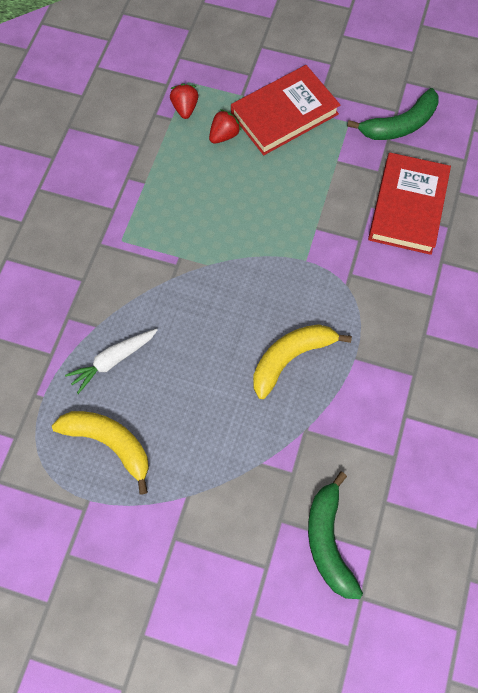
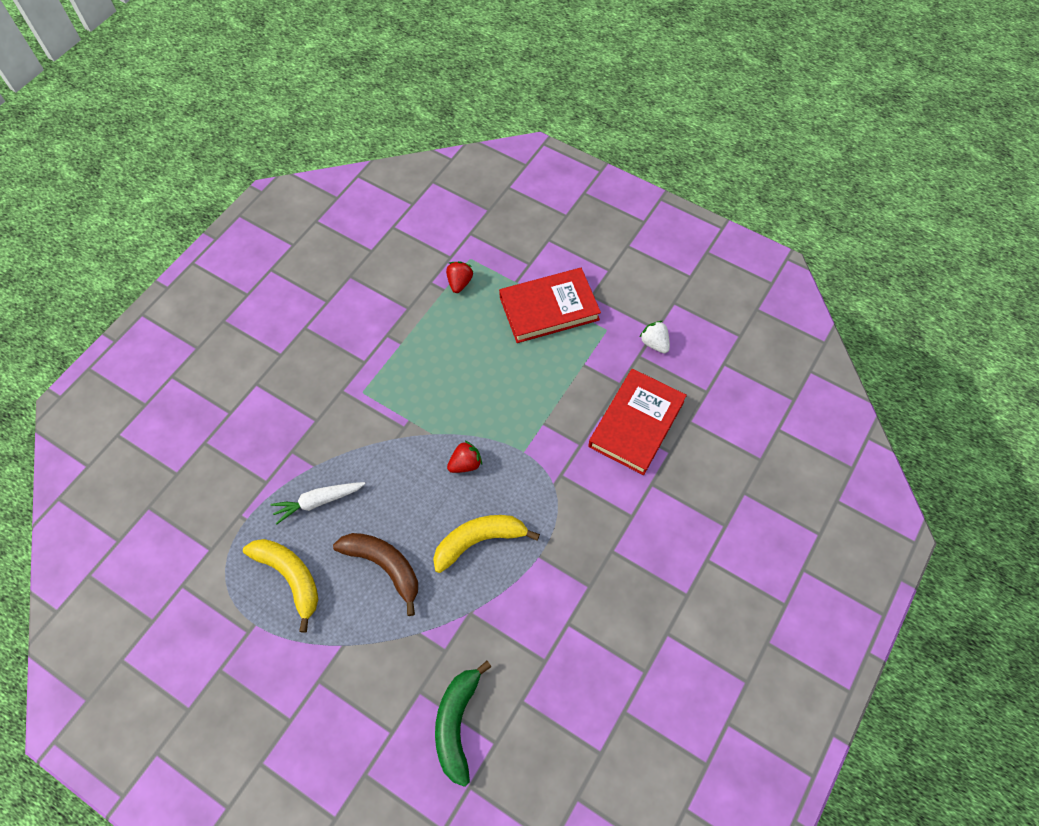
camera: 15 degrees right, 5 degrees down
red strawberry [209,109,241,144] -> red strawberry moved to [447,440,482,473]
green banana [347,88,439,140] -> white strawberry [639,321,670,353]
none -> brown banana [333,533,418,616]

